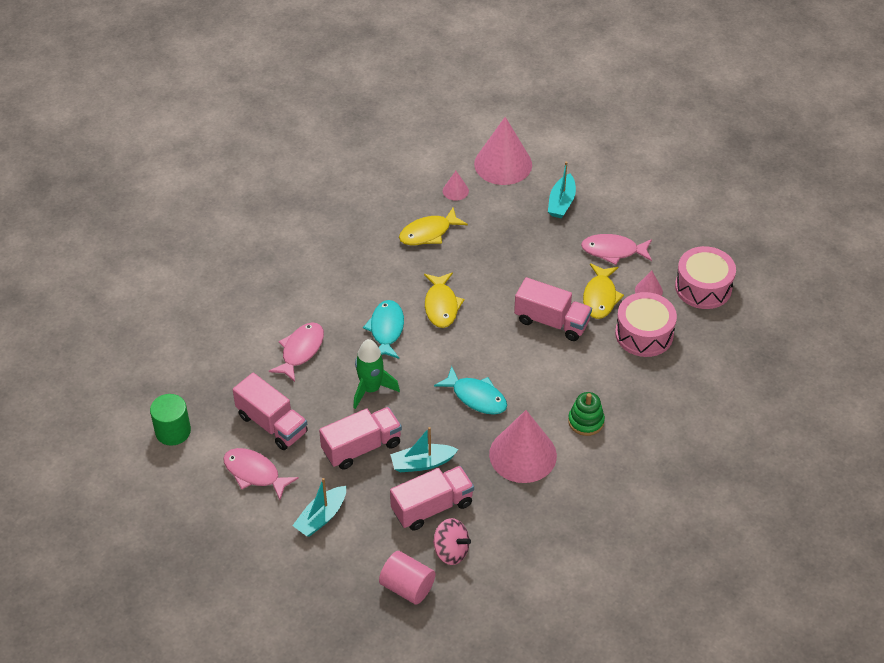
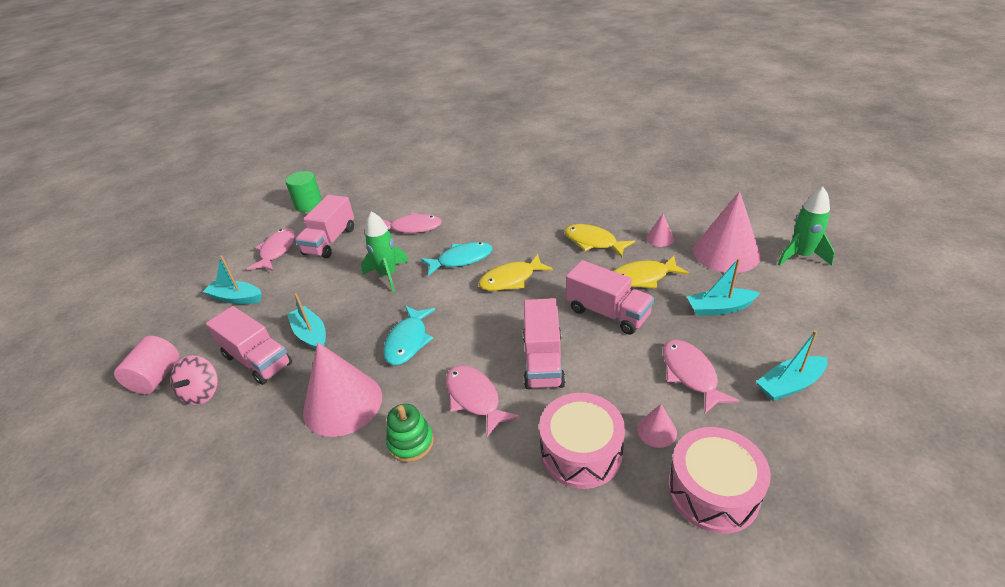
camera: 70 degrees right, 10 degrees down
pink truck [319,407,402,469] -> pink truck moved to [566,260,654,335]
yellow fish [583,263,624,319] -> yellow fish moved to [613,256,689,289]
none -> pink fish [446,365,520,437]
none -> turquoise boat [756,330,827,401]
none -> green rocket [778,187,835,266]

